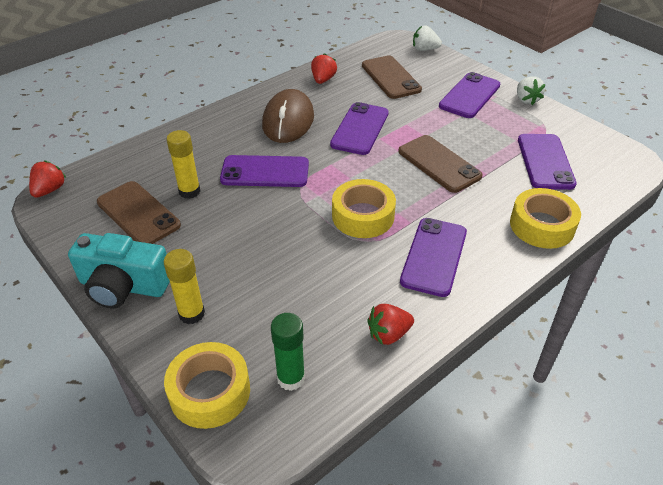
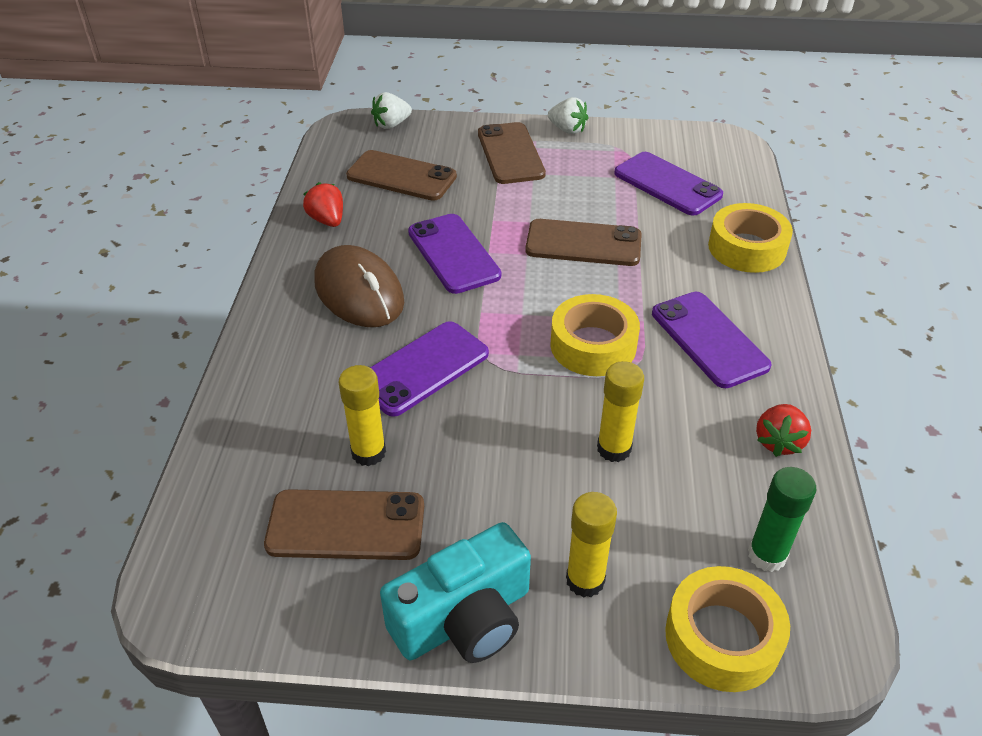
camera: 45 degrees left, 0 degrees up
red strawberry [29,161,66,198] -> none
purple phone [439,72,500,118] -> brown phone [478,122,546,184]
none -> yellow glue stick [597,361,644,462]

